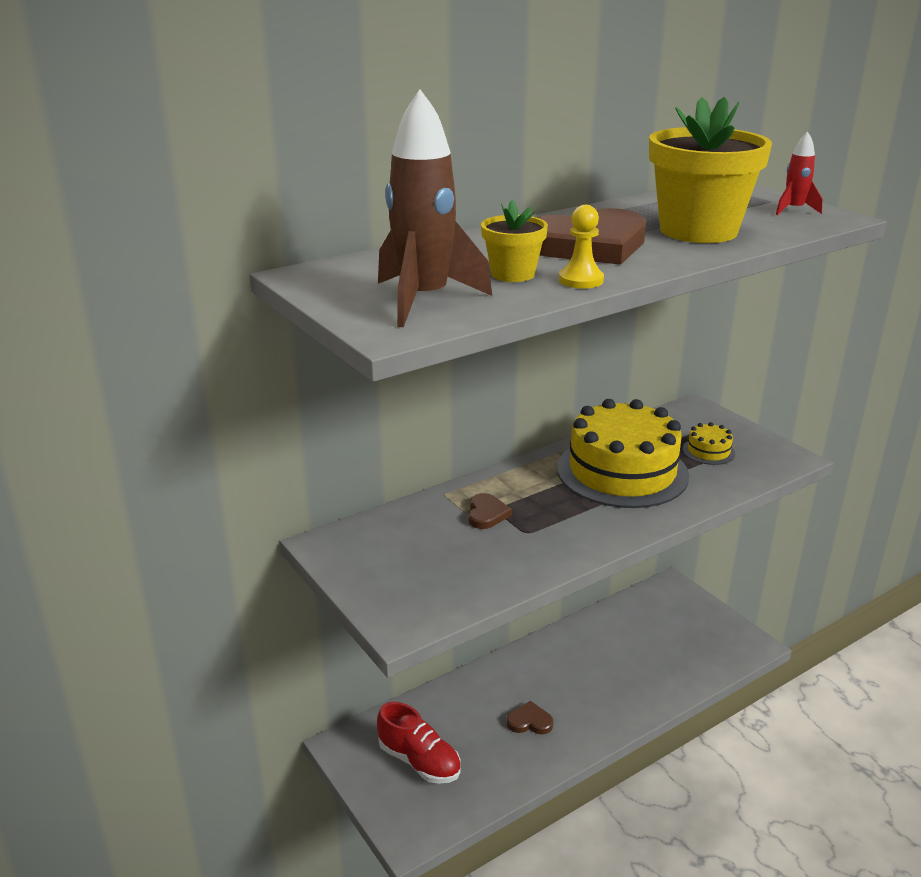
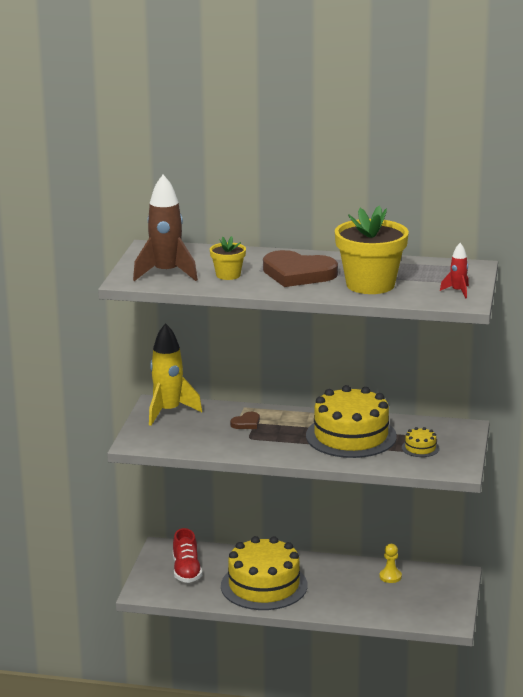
camera: 45 degrees right, 5 degrees down
brown heart [507,701,553,734] -> yellow cake [221,536,308,610]
yellow pawn [559,205,604,289] -> yellow pawn moved to [380,544,402,583]
none -> yellow rocket [149,323,202,426]

